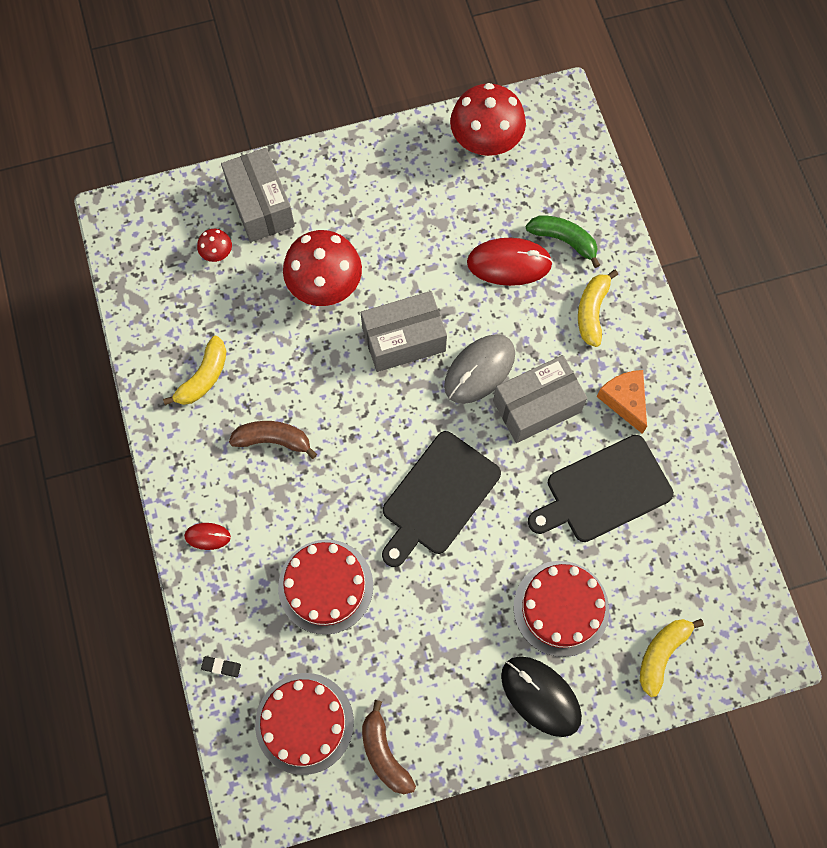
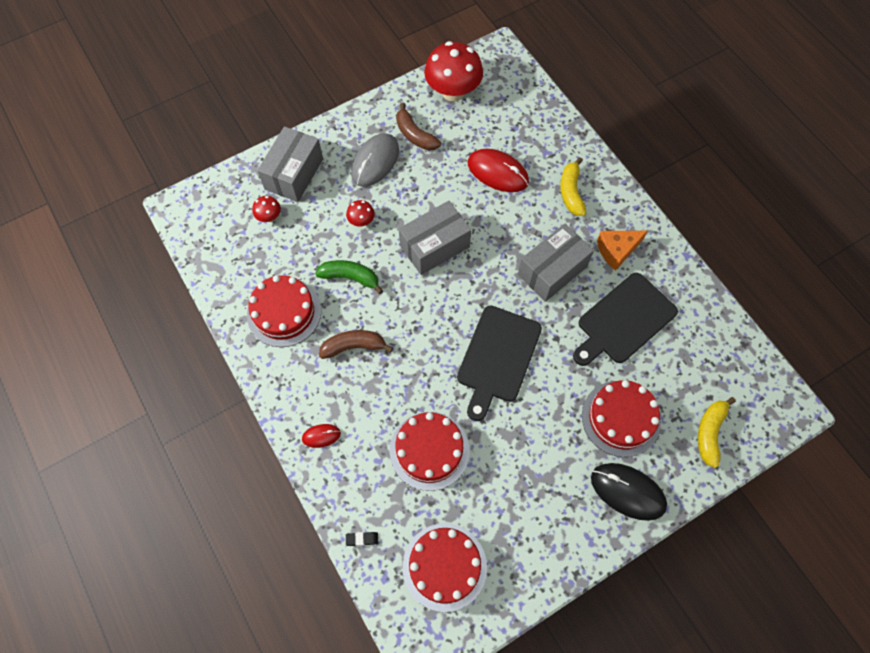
camera: 15 degrees left, 5 degrees down
yellow banana [163,336,227,405] -> red cake [247,275,321,347]
grey box [221,148,295,242] -> grey box turned 60 degrees clockwise [257,126,323,202]
red mushroom [283,230,362,306] -> red mushroom [346,200,375,227], size x0.45
brown banana [362,700,416,794] -> brown banana moved to [396,103,441,151]
grey mouse [444,334,515,404] -> grey mouse moved to [351,133,399,187]
red mouse [467,238,553,286] -> red mouse turned 45 degrees clockwise [467,149,529,192]
green banana [526,215,600,268] -> green banana moved to [315,260,383,294]
orange cheese [596,370,647,434] -> orange cheese turned 75 degrees counterclockwise [597,231,648,271]

